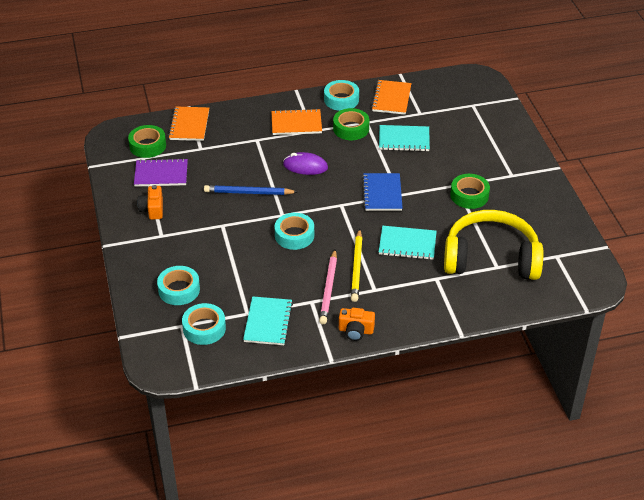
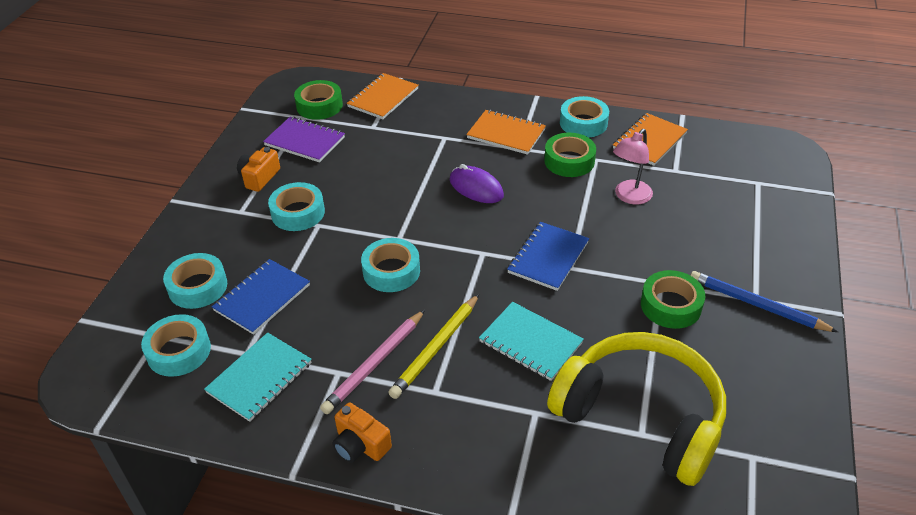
camera: 30 degrees right, 0 degrees up
blue pencil [204,185,297,195] -> blue pencil moved to [690,271,838,332]
turquoise notebook [379,125,430,152] -> pink lamp [613,129,653,204]
none -> blue notebook [212,259,310,335]
none -> turquoise tape [268,182,325,231]

